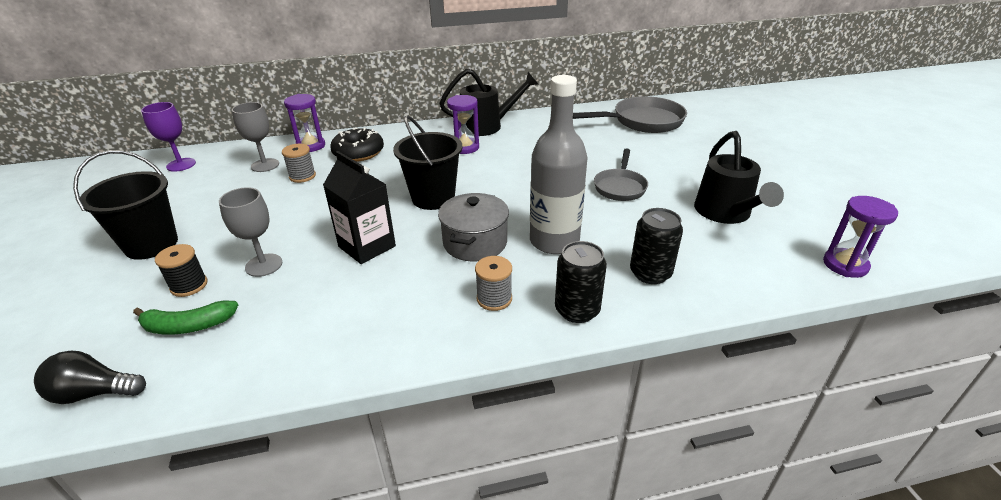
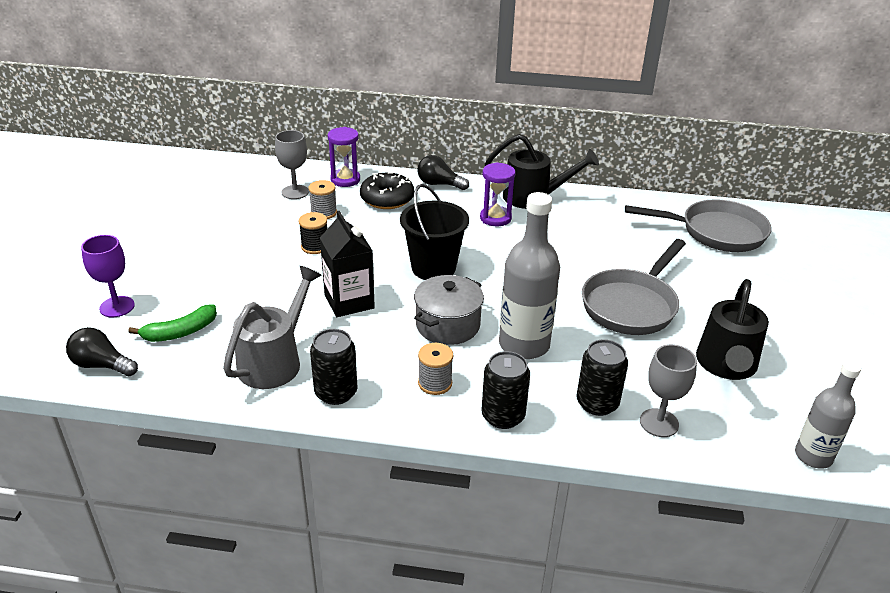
camera: 20 degrees right, 0 degrees up
black bucket [73,150,178,260] -> none
green banana [133,300,238,335] -> green banana turned 45 degrees counterclockwise [128,304,217,342]
purple goblet [141,102,196,172] -> purple goblet moved to [81,235,135,318]
black spool [155,244,207,297] -> black spool moved to [299,212,327,254]
grey goblet [219,187,282,277] -> grey goblet moved to [640,344,697,437]
grey pan [594,148,648,201] -> grey pan [582,239,686,335], size x1.61
purple hourglass [823,196,898,278] -> grey bottle [795,361,861,469]
none -> grey watering can [223,266,322,389]
none -> black can [310,329,357,405]
none -> black light bulb [417,155,469,190]

